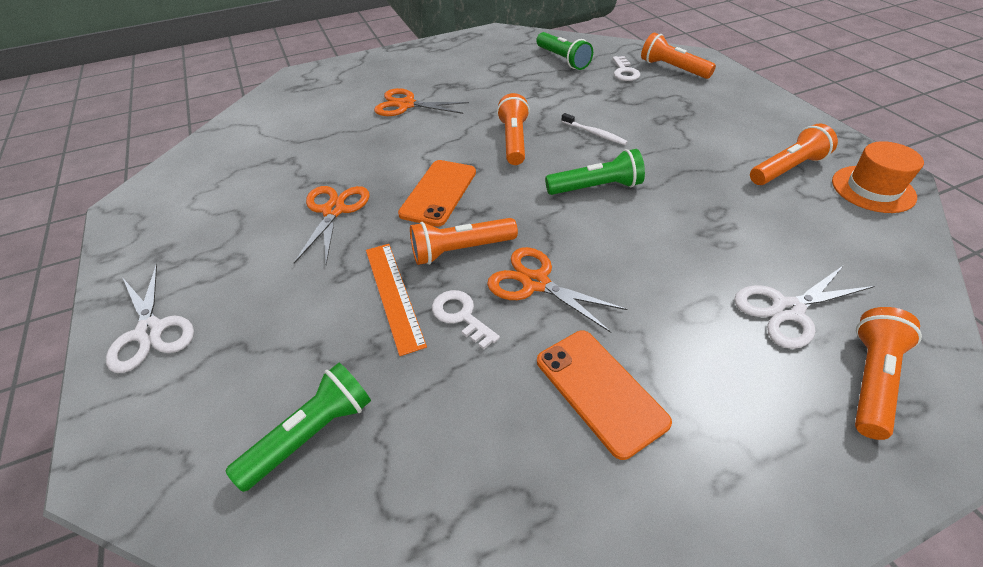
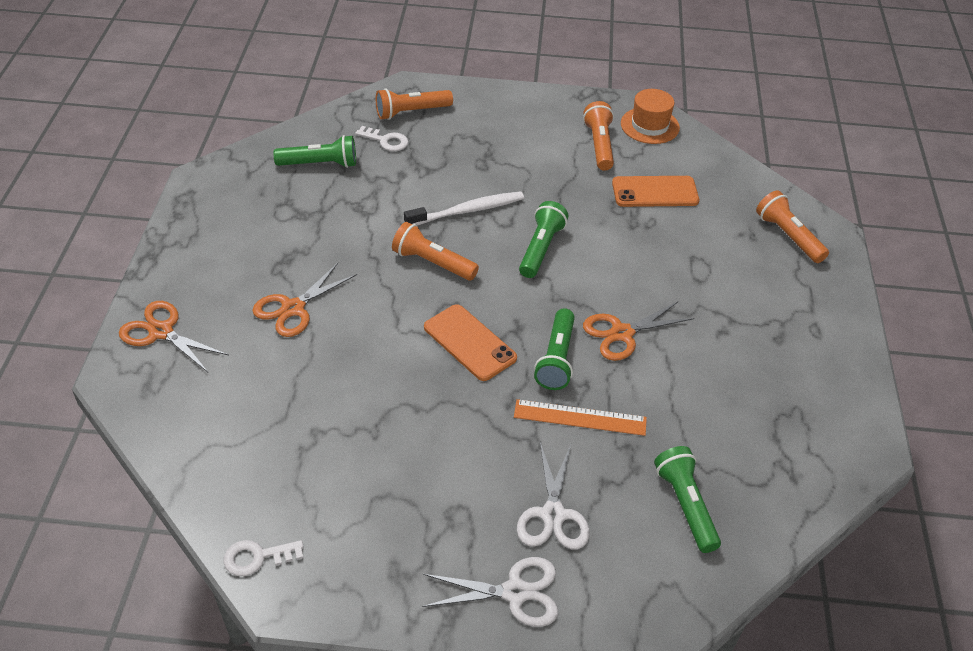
camera: 65 degrees left, 0 degrees up
orange scissors [294,186,370,264] -> orange scissors moved to [119,301,229,372]
orange flashlight [410,218,518,265] -> green flashlight [534,308,575,390]
white key [432,290,500,349] -> white key moved to [224,540,304,576]
orange phone [537,331,672,460] -> orange phone moved to [612,176,699,207]
white toothbrush [561,113,628,145] -> white toothbrush [404,191,524,225], size x1.68
white scissors [734,265,875,349] -> white scissors moved to [517,442,590,550]

